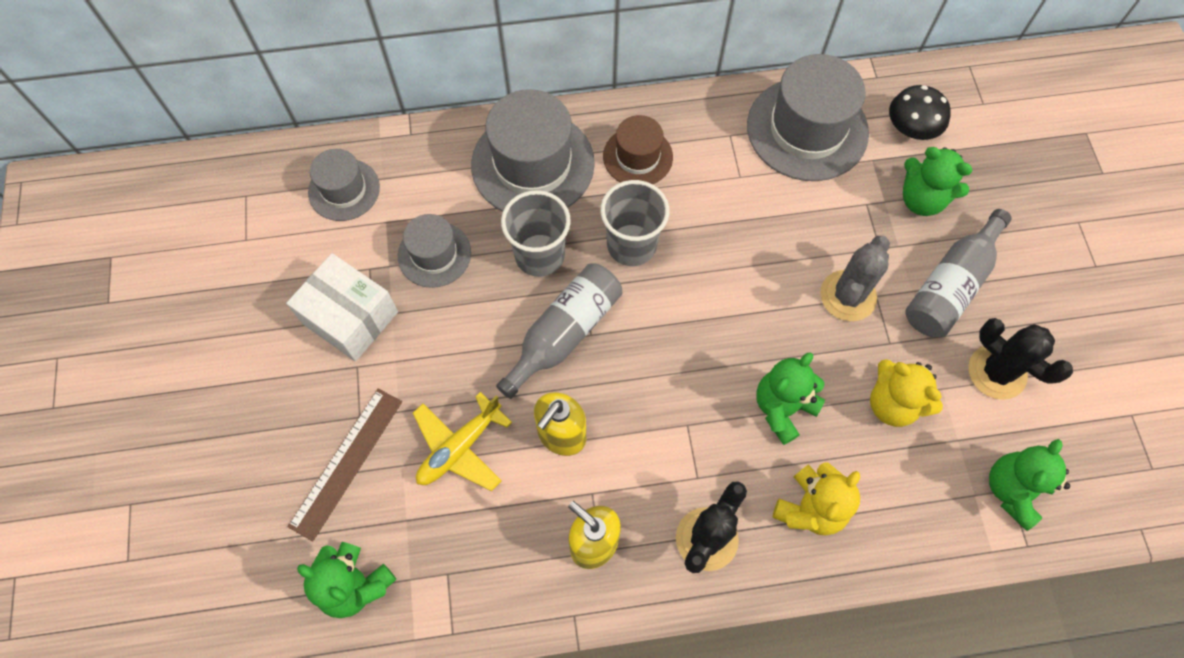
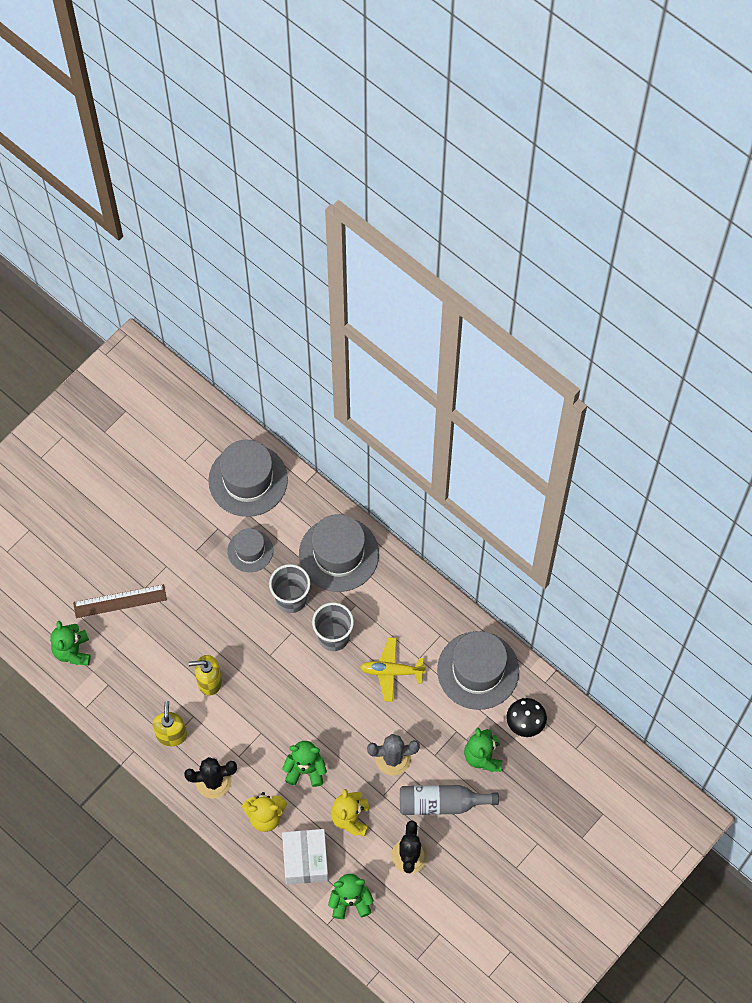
camera: 50 degrees right, 0 degrees up
white box [286,253,398,361] -> white box moved to [282,829,328,885]
grey hat [308,149,380,221] -> grey hat [208,440,288,517], size x1.75
yellow plane [413,392,512,491] -> yellow plane moved to [360,637,426,702]
grey bottle [496,264,622,399] -> none
brown hat [603,115,673,184] -> none

